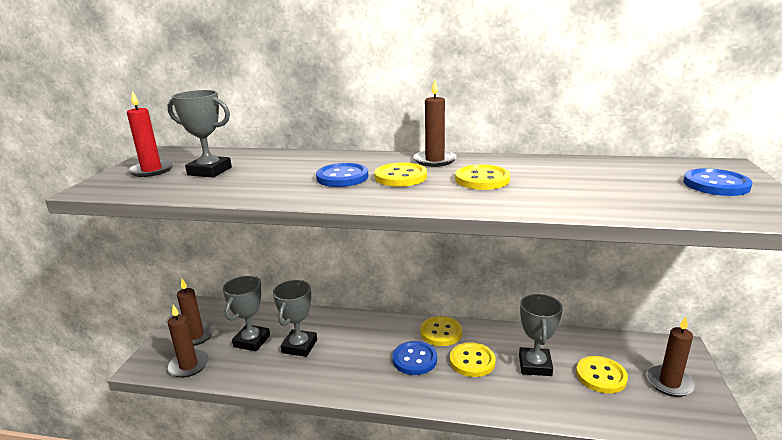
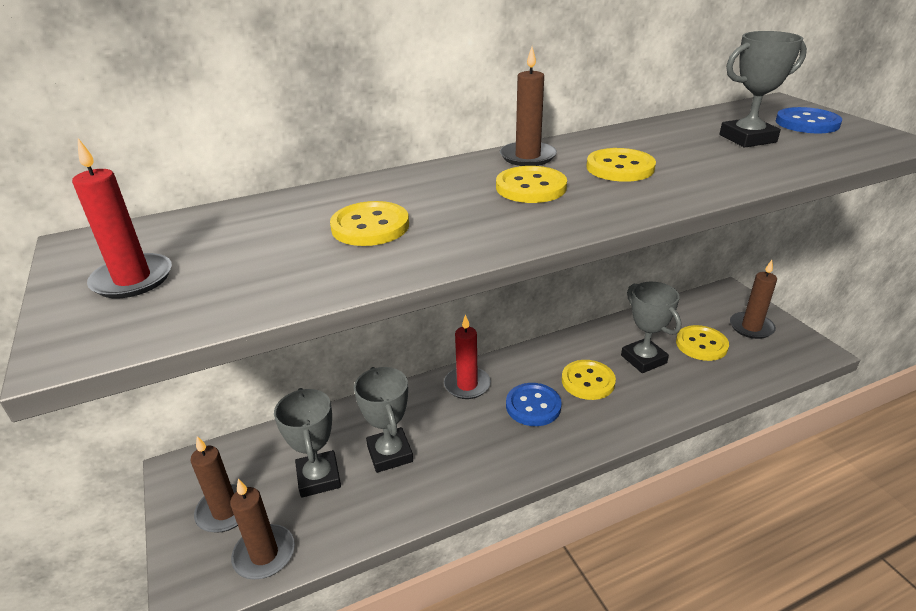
camera: 35 degrees left, 10 degrees up
grey trophy [167,90,232,177] -> grey trophy moved to [719,31,807,147]
blue button [316,163,369,187] -> none
yellow button [420,316,462,346] -> yellow button moved to [330,201,409,246]
none -> red candle [444,314,491,399]

